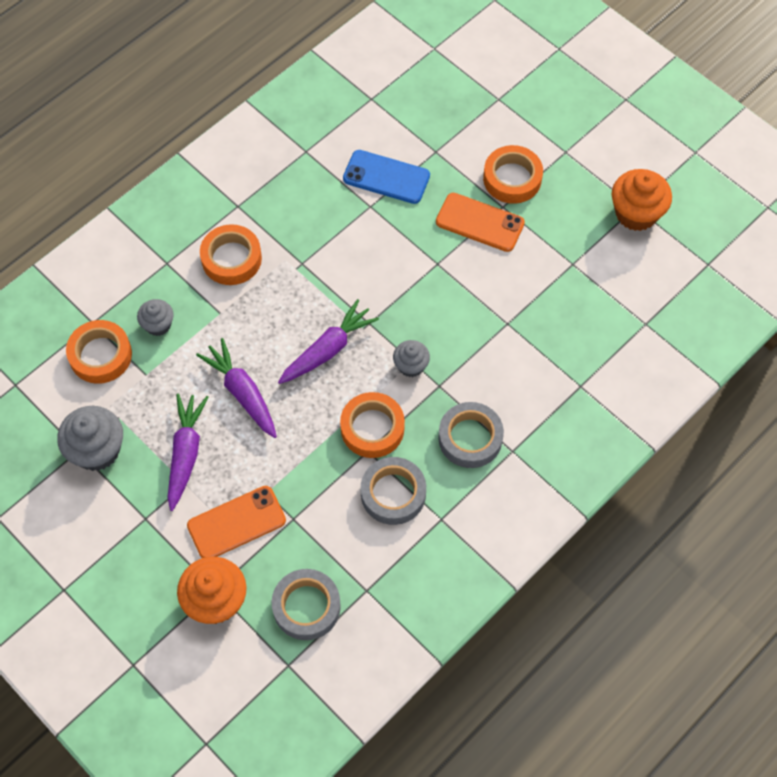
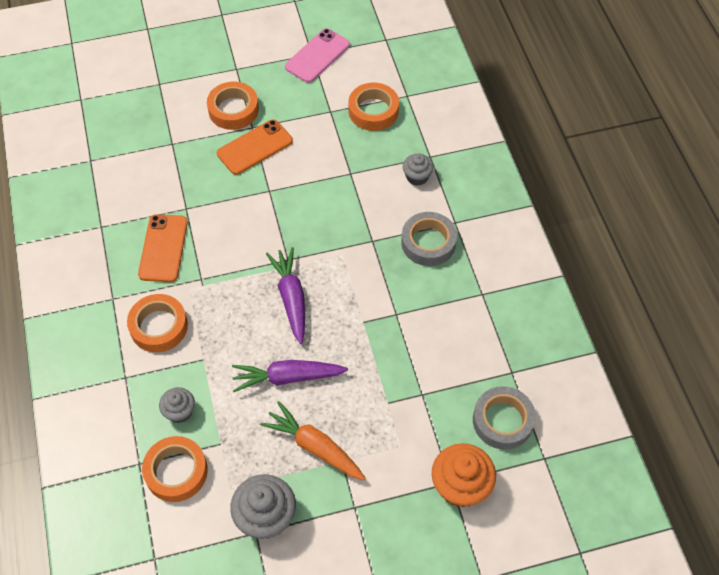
camera: 60 degrees left, 5 degrees down
purple carrot [167,394,209,511] -> orange carrot [260,401,366,480]
orange phone [187,486,286,558] -> orange phone moved to [138,214,188,282]
orange tape [340,392,405,458] -> orange tape moved to [348,83,399,131]
blue phone [343,150,430,204] -> none
grey tape [361,457,426,525] -> none
grey cupcake [393,340,430,377] -> grey cupcake moved to [403,153,434,186]
orange cupcake [612,169,672,231] -> pink phone [285,29,350,83]

